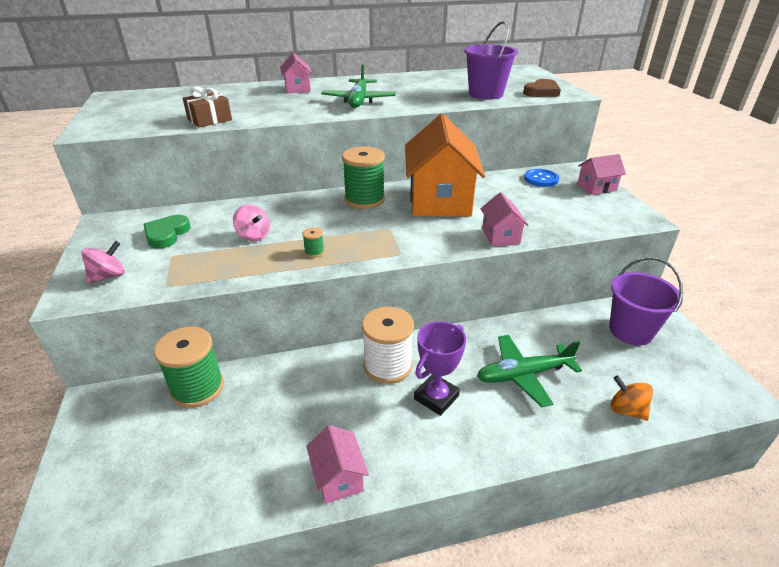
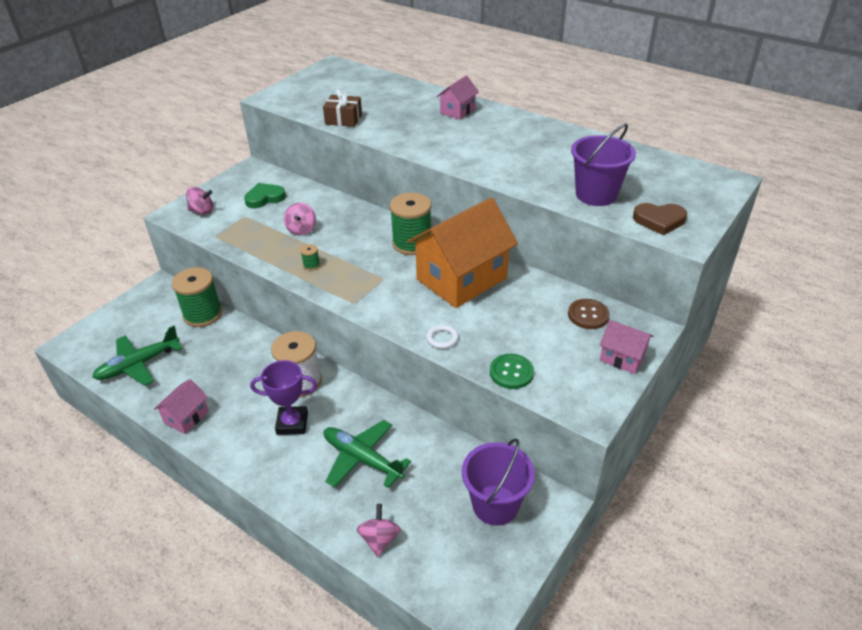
camera: 50 degrees right, 5 degrees up
green plane [321,63,396,108] -> green plane moved to [92,326,182,386]
pink house [480,192,528,246] -> white ring [426,325,459,349]
blue button [524,169,559,187] -> brown button [568,299,609,329]
orange spinning top [610,375,653,421] -> pink spinning top [357,504,401,557]
none -> green button [490,354,534,389]

